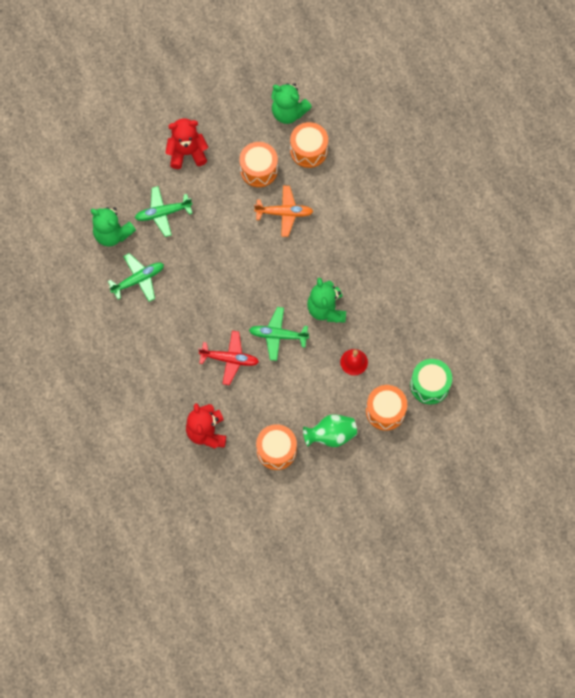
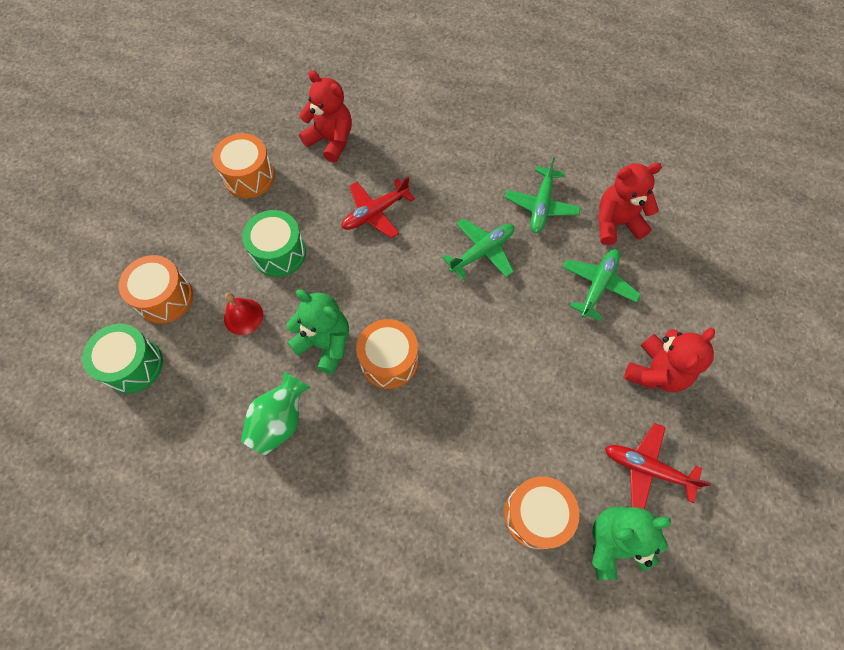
camera: 135 degrees right, 5 degrees down
green teddy bear [91,207,136,247] -> red teddy bear [598,162,662,245]
orange drum [240,142,278,187] -> orange drum moved to [356,319,418,389]
green plane [249,307,309,361] -> green plane moved to [443,218,515,280]
orange plane [254,186,314,237] -> none
green vase [303,414,357,447] -> green vase moved to [241,371,311,455]
none -> green drum [242,210,306,277]
none -> red plane [605,423,711,509]

